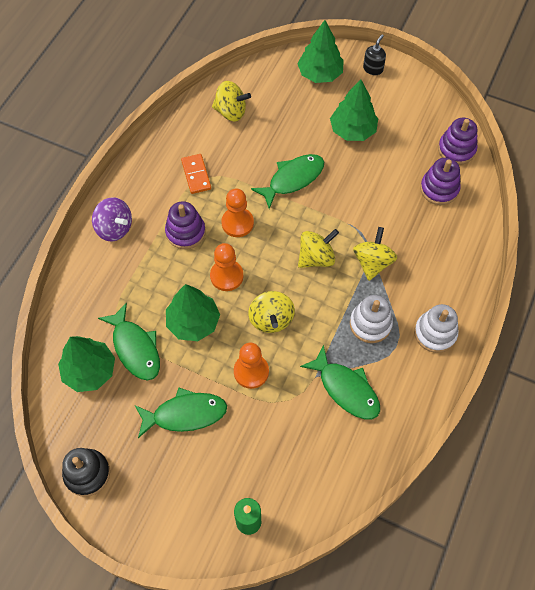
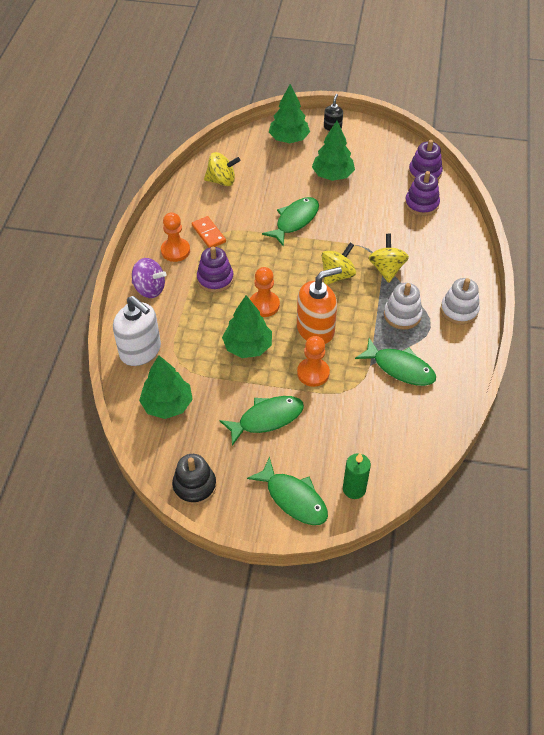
camera: 15 degrees left, 10 degrees down
green fish [98,302,160,381] -> green fish moved to [247,457,328,525]
orange pawn [221,189,254,237] -> orange pawn moved to [161,212,190,262]
yellow spinning top [248,291,295,333] -> orange soap dispenser [297,267,342,344]
none -> white soap dispenser [113,296,161,366]

